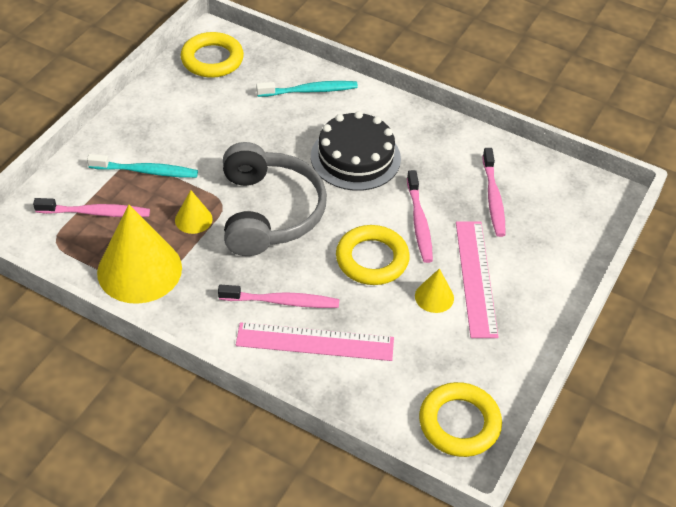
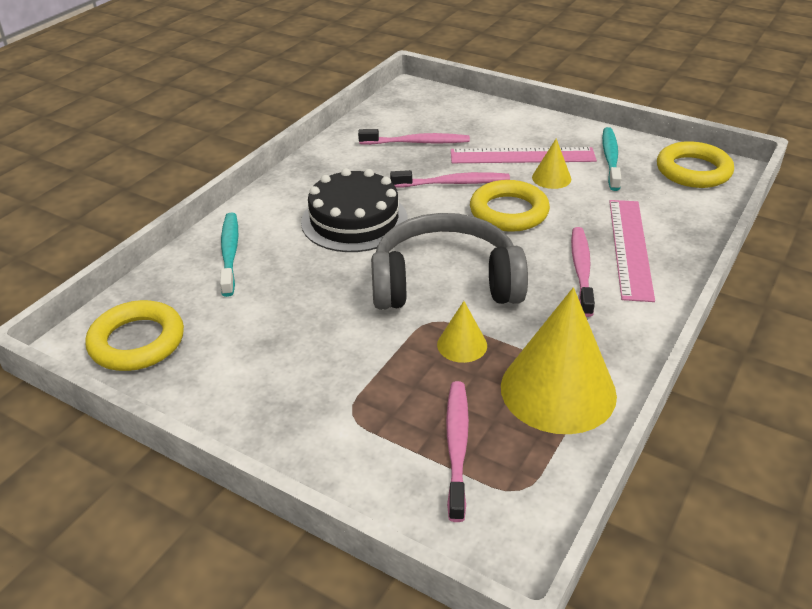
camera: 85 degrees left, 10 degrees down
turquoise toothbrush [87,154,198,178] -> turquoise toothbrush moved to [602,127,622,191]

